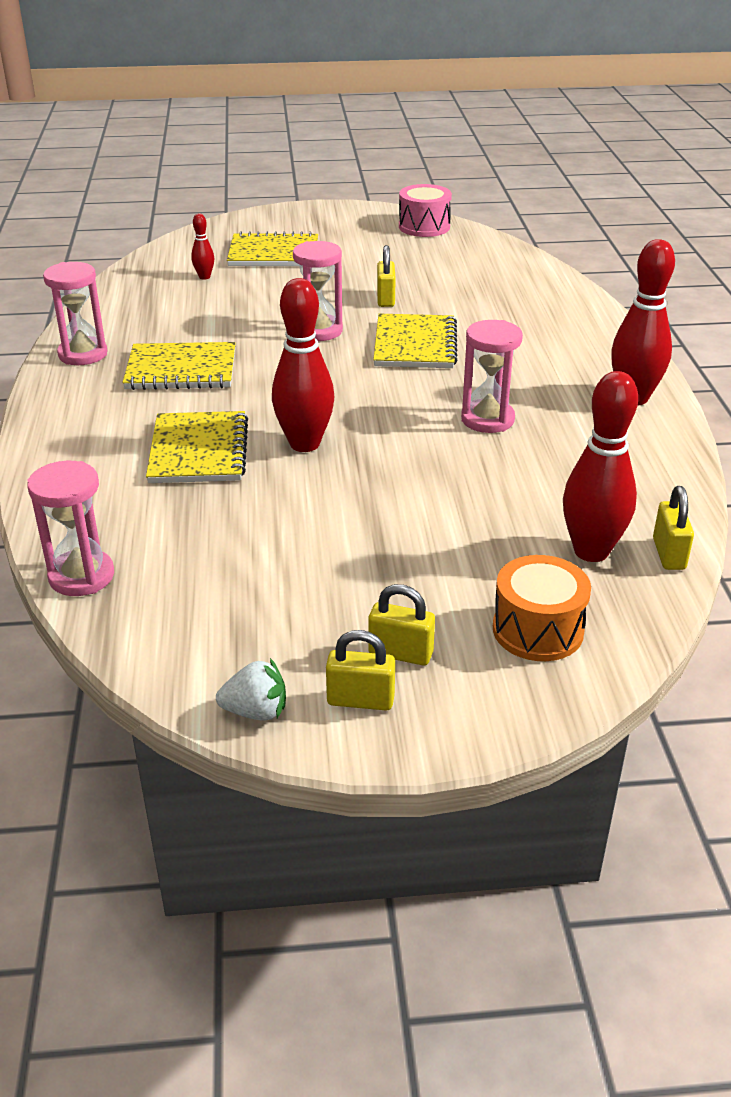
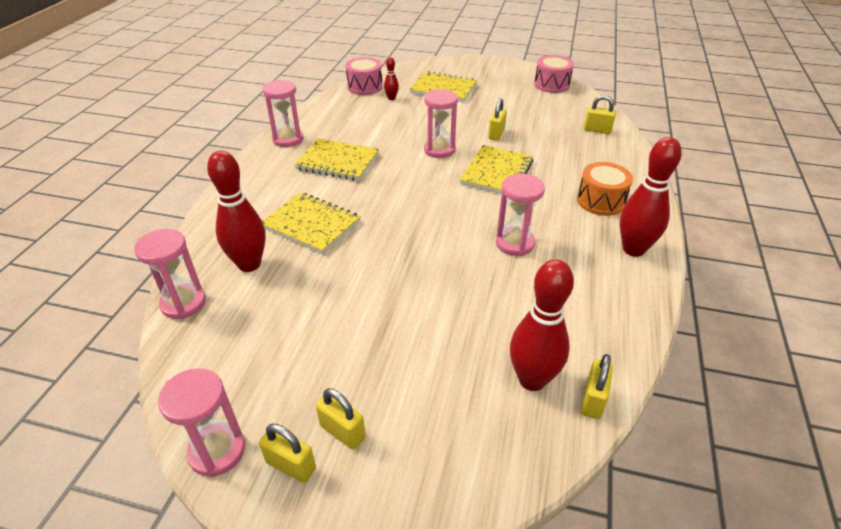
camera: 20 degrees right, 5 degrees up
yellow notebook [146,411,248,483] -> yellow notebook turned 75 degrees counterclockwise [262,192,361,254]
white strawberry [216,658,286,721] -> pink hourglass [158,368,245,477]
red bowling pin [272,278,334,452] -> red bowling pin moved to [207,150,266,272]
orange drum [493,555,591,661] -> orange drum moved to [577,162,633,216]
none -> pink drum [345,57,383,95]
none -> yellow padlock [584,95,616,134]

